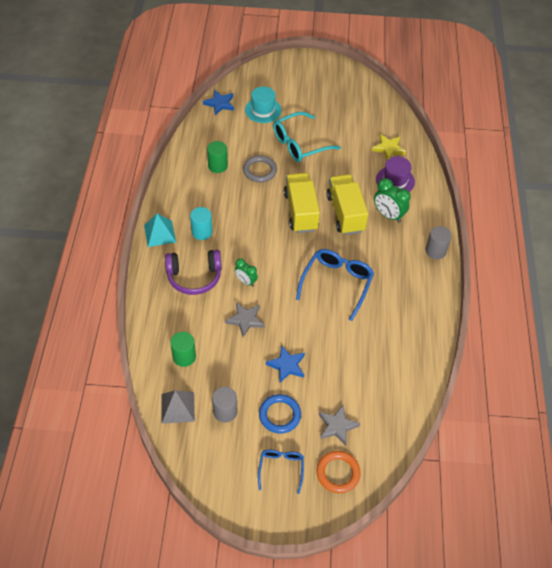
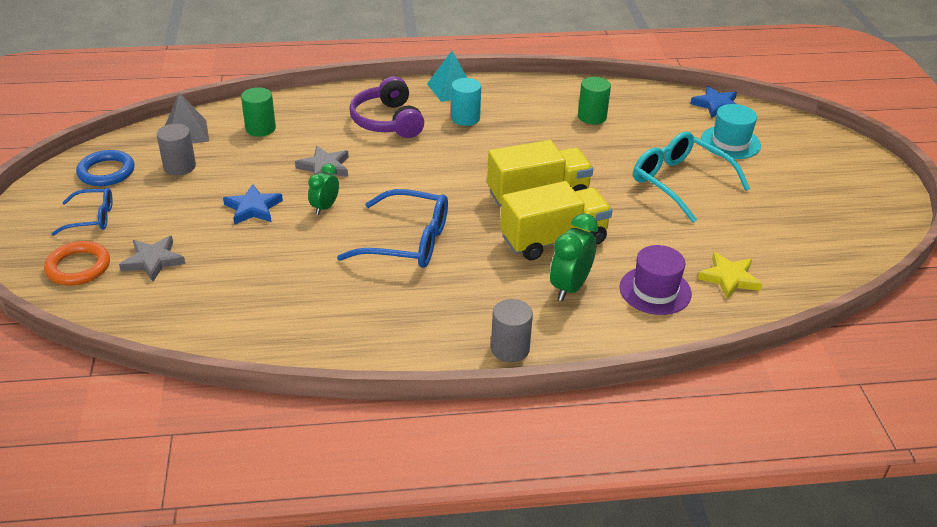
camera: 80 degrees right, 15 degrees down
green clock [235,258,258,287] -> green clock moved to [308,164,339,215]
grey ring [243,155,277,182] -> none
blue ring [259,394,301,434] -> blue ring moved to [76,150,135,186]

